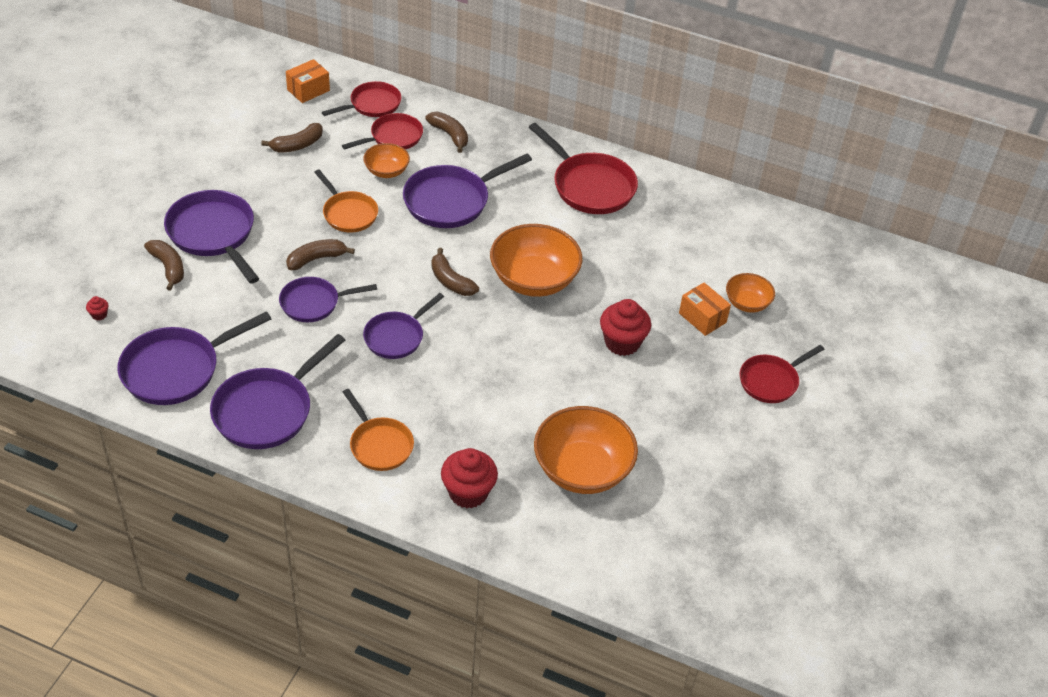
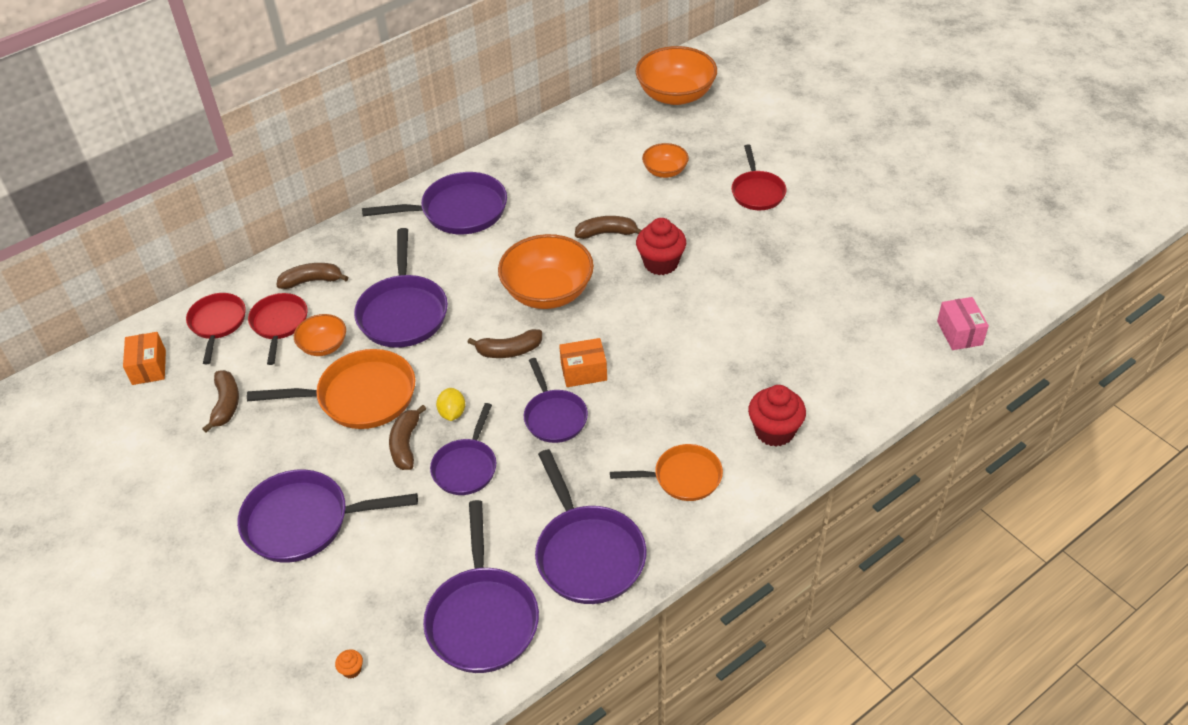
camera: 55 degrees left, 0 degrees up
red cupcake [86,296,109,320] -> orange cupcake [335,650,363,678]
brown banana [144,240,184,291] -> brown banana moved to [575,216,641,239]
orange pan [314,169,378,233] -> orange pan [247,349,415,429], size x1.57
red pan [529,123,638,214] -> purple pan [362,172,507,234]
orange bowl [534,406,638,494] -> orange bowl moved to [636,46,717,105]
orange box [679,283,731,336] -> orange box moved to [559,338,607,387]
none -> yellow lemon [436,388,465,421]
none -> pink box [937,297,989,350]

